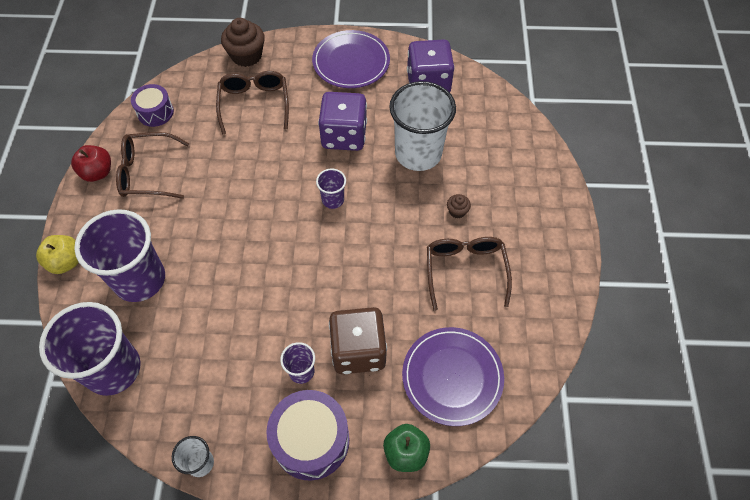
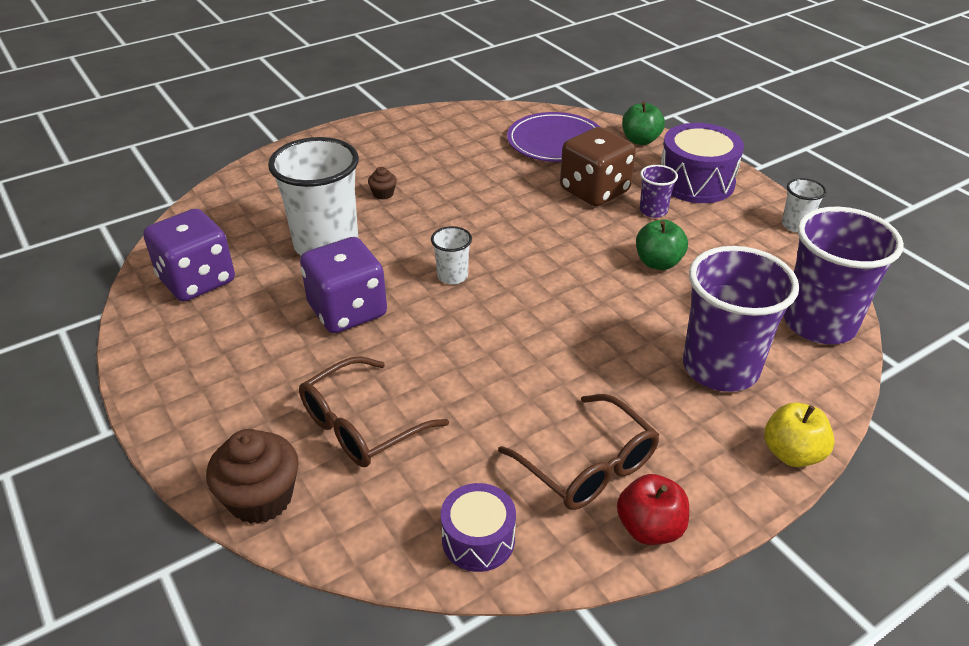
camera: 125 degrees left, 20 degrees down
purple plate [312,30,390,88] -> none
purple cup [316,169,346,209] -> white cup [431,226,472,284]
brown glasses [427,237,512,311] -> none
none -> green apple [636,220,688,270]

